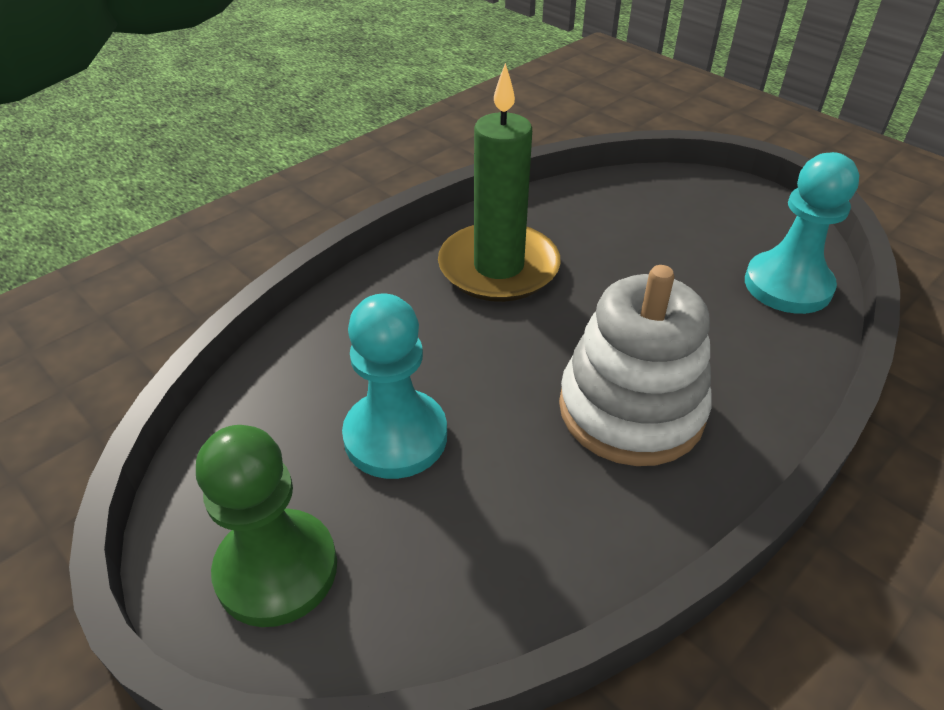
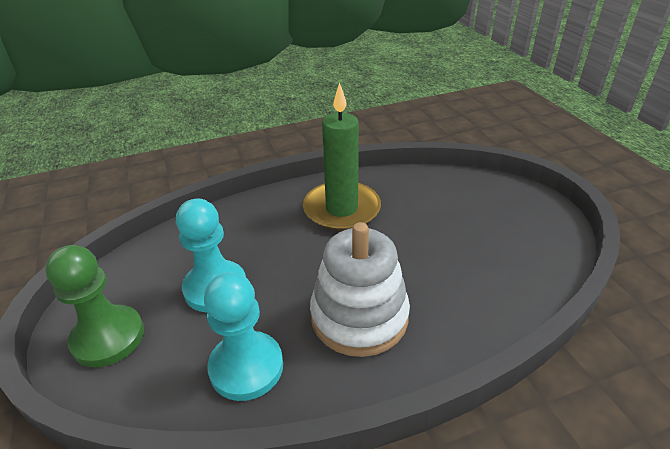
camera: 25 degrees right, 5 degrees down
turquoise pawn [745,152,859,314] -> turquoise pawn moved to [204,272,283,401]

